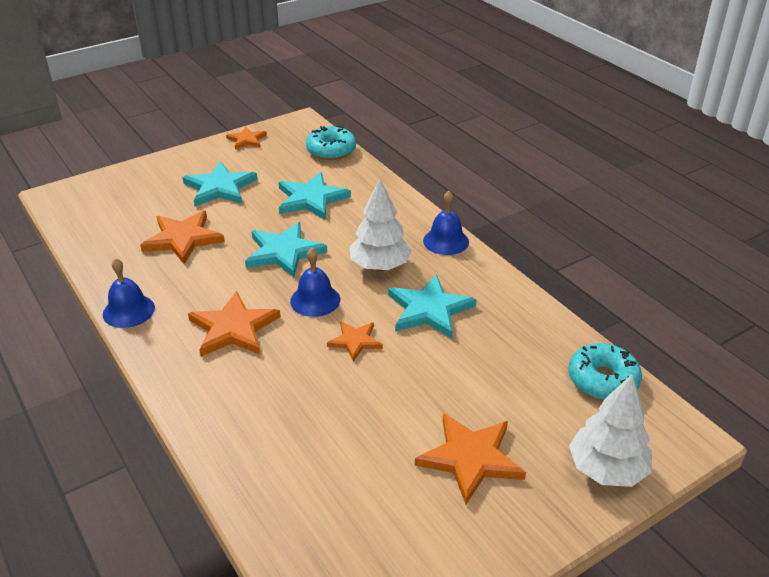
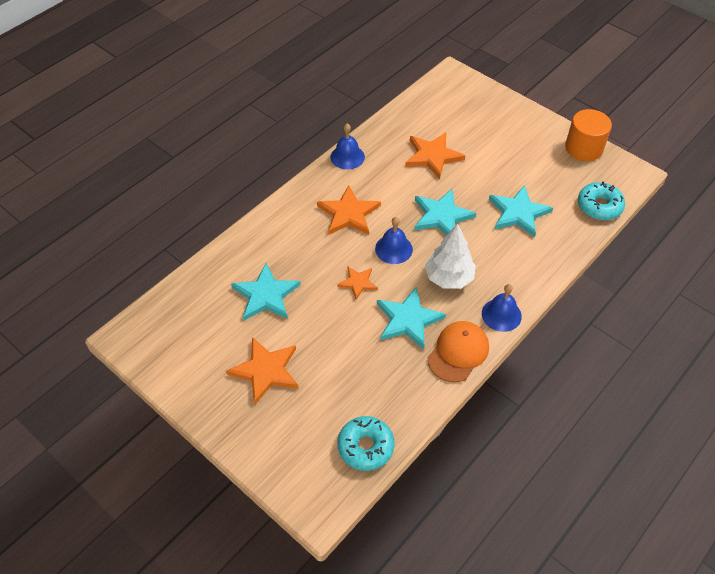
camera: 75 degrees right, 15 degrees up
turquoise star [182,161,258,206] -> turquoise star moved to [231,263,301,321]
orange star [226,126,267,150] -> orange cylinder [565,109,612,161]
white tree [569,374,652,487] -> none
none -> orange cap [428,321,489,382]

